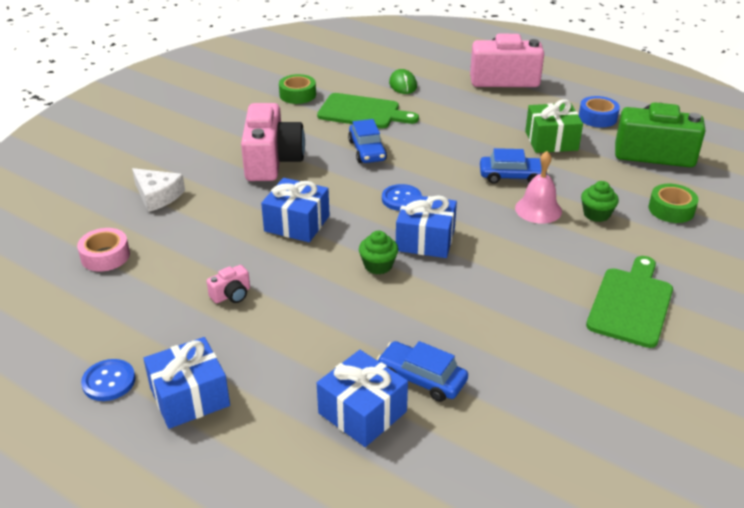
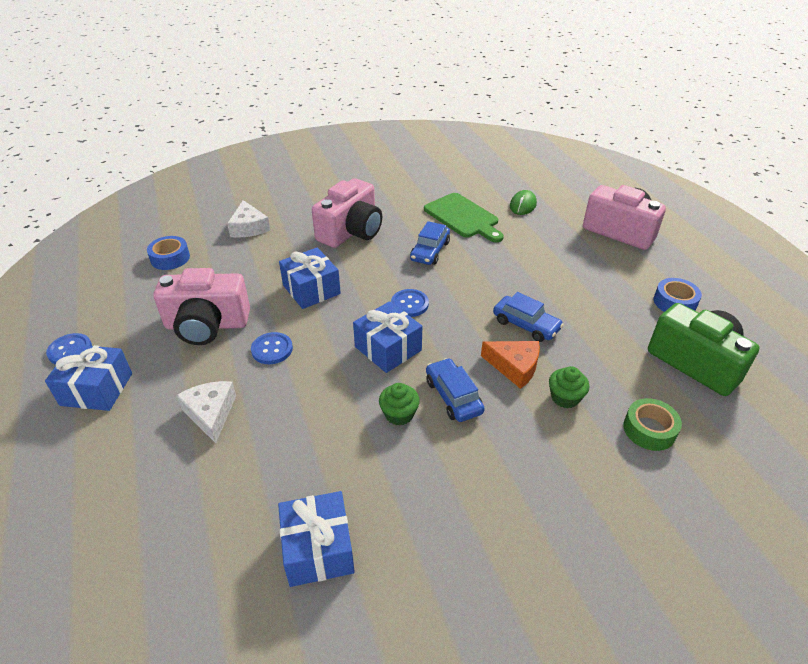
camera: 35 degrees right, 5 degrees up
pink tape [77,228,130,271] -> blue tape [147,236,190,270]
pink camera [207,265,250,303] -> pink camera [154,268,250,345], size x2.39
green tape [279,74,316,104] -> none
blue gift [317,350,408,447] -> blue gift moved to [278,491,355,587]
green cupcake [359,231,398,274] -> green cupcake moved to [379,383,420,425]
blue car [377,341,468,402] -> blue car moved to [426,358,485,422]
pink bell [515,151,562,224] -> orange cheese [481,341,540,389]
green gift [525,99,583,153] -> none
green cutting board [586,256,673,348] -> none
none -> white cheese [176,381,236,443]
none -> blue button [251,332,293,364]

